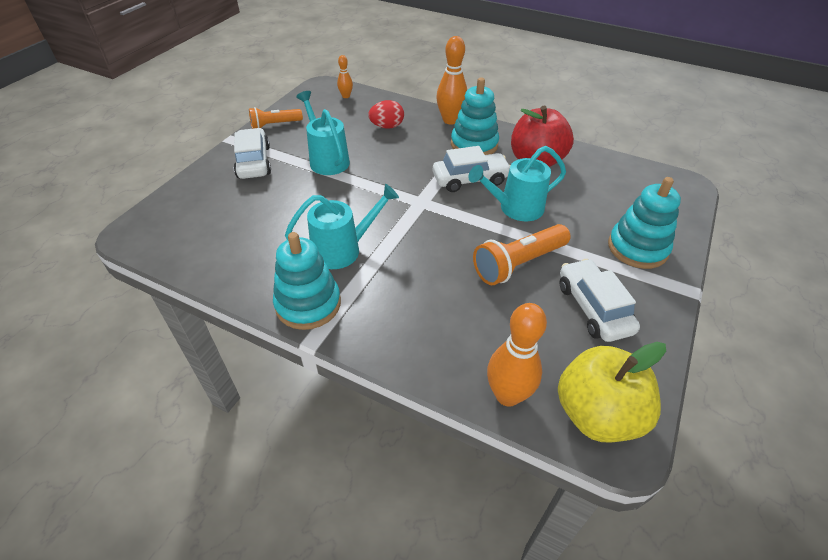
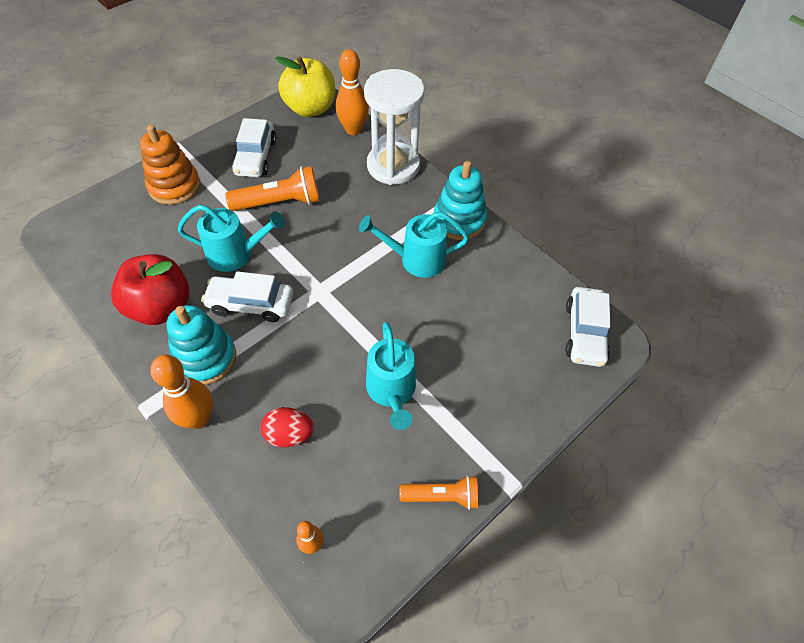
camera: 160 degrees left, 10 degrees up
white car [234,128,271,179] -> white car moved to [566,287,610,367]
turquoise stacking toy [608,177,681,269] -> orange stacking toy [140,125,200,205]
none -> white hourglass [364,69,424,185]

